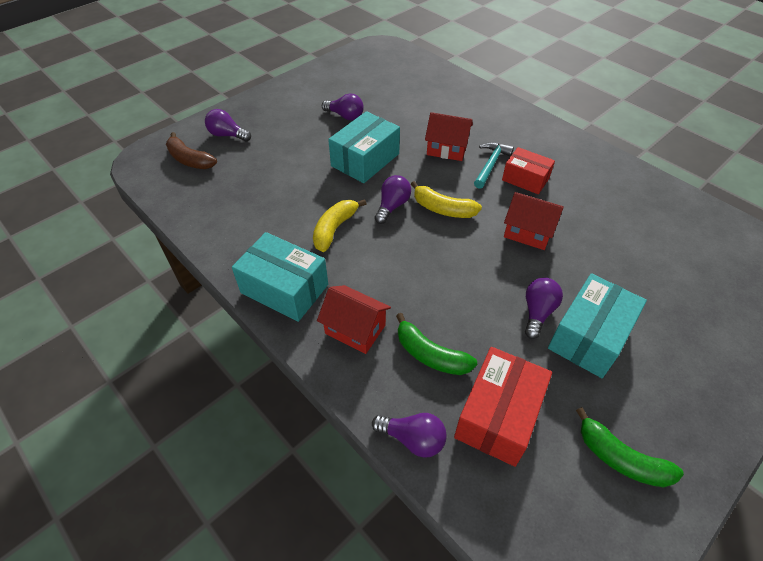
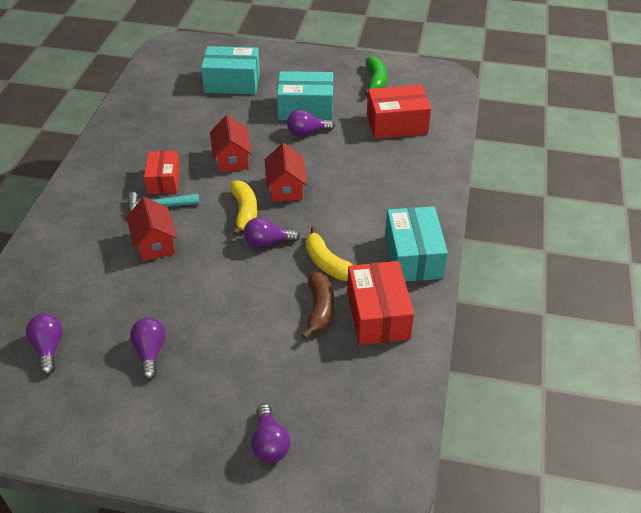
camera: 125 degrees left, 5 degrees down
brown banana [166,132,217,169] -> brown banana moved to [301,271,334,339]
yellow banana [313,199,367,252] -> yellow banana turned 60 degrees clockwise [306,227,353,281]
red house [317,285,391,354] -> red house moved to [265,143,307,202]
turquoise box [328,111,400,183] -> turquoise box moved to [201,46,260,94]
purple light bulb [372,413,447,458] -> purple light bulb moved to [26,314,63,375]
green banana [396,313,477,375] -> none
none -> red box [347,261,414,345]

